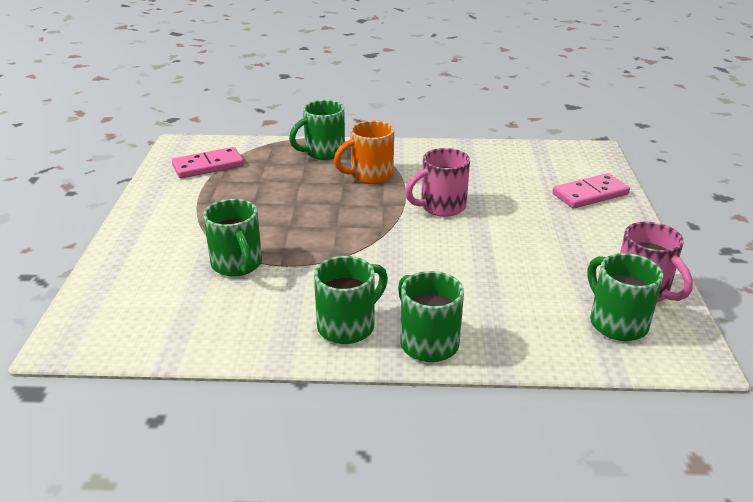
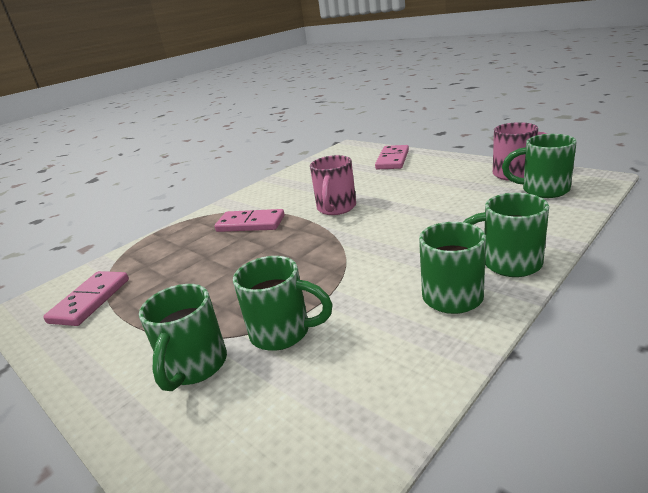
camera: 45 degrees left, 5 degrees down
green mug [289,100,345,160] -> green mug moved to [139,284,227,391]
orange mug [334,120,394,184] -> pink domino [214,209,285,232]

